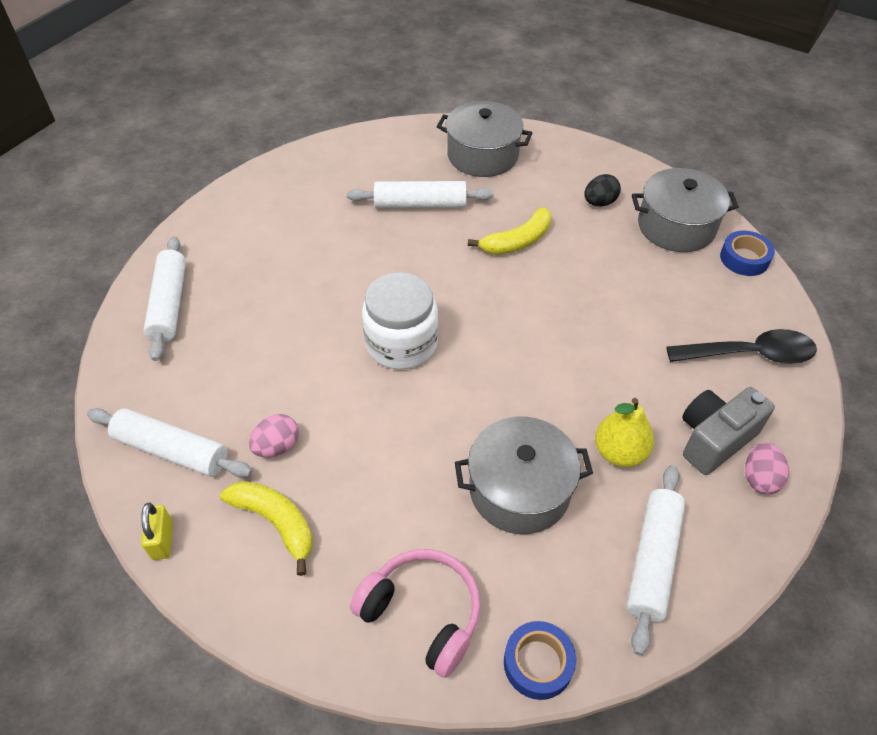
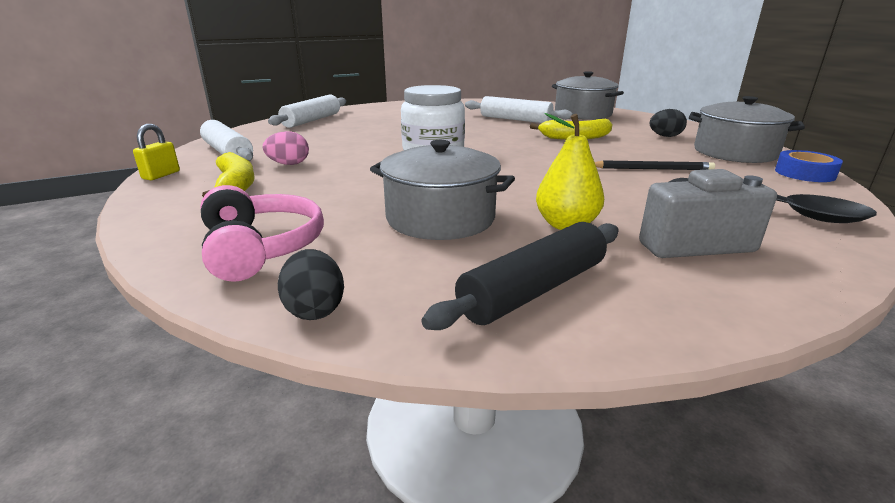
camera: 30 degrees right, 25 degrees down
blue tape [504,621,576,700] -> black egg [278,249,344,320]
white rolling pin [627,465,685,656] -> black rolling pin [421,222,619,330]
pink egg [745,442,789,494] -> none
none -> black pencil [595,160,715,170]

